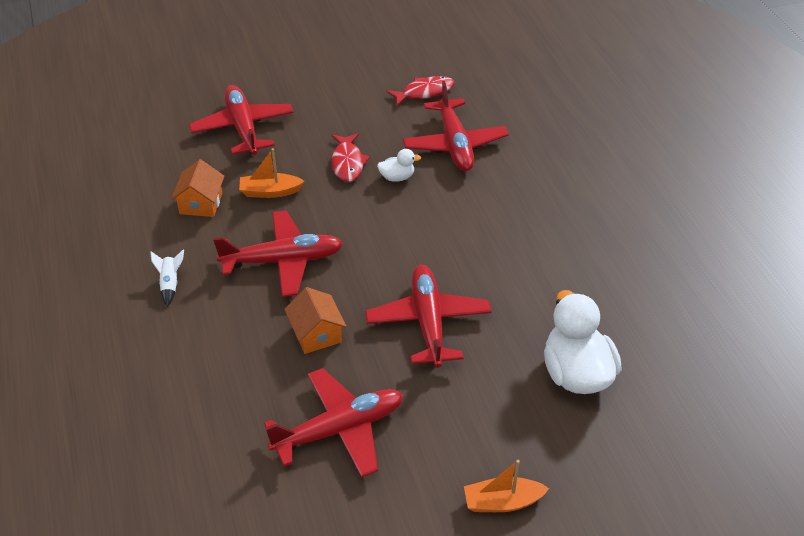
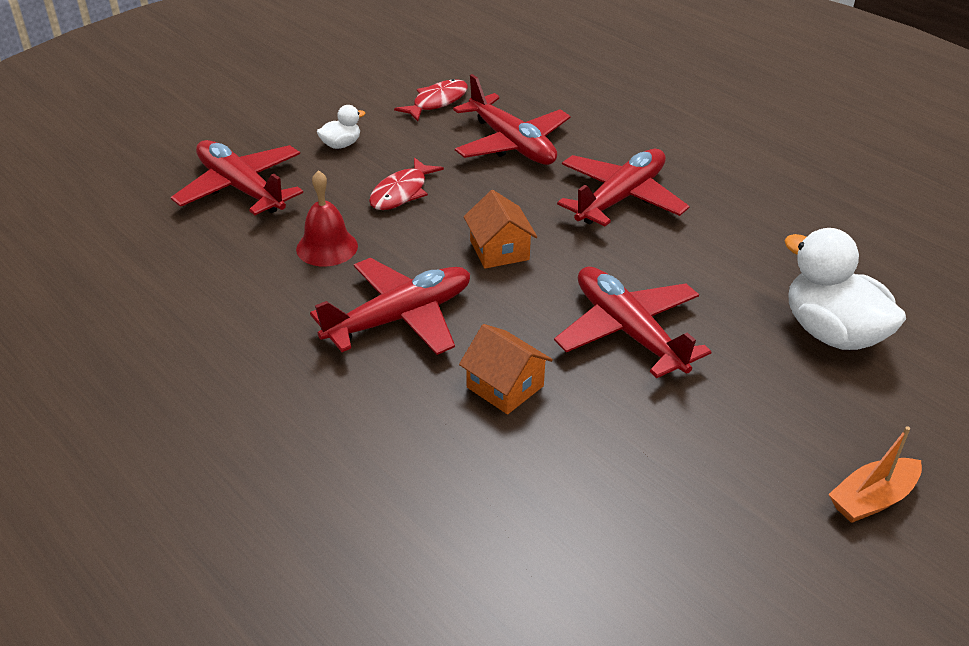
camera: 25 degrees left, 5 degrees down
white rocket [150,250,184,307] -> none
orange house [171,159,224,217] -> orange house moved to [464,190,537,269]
orange boat [239,148,304,198] -> red bell [296,170,358,266]
red plane [264,368,403,477] -> red plane moved to [557,149,690,226]
red fish [331,133,370,182] -> red fish turned 60 degrees clockwise [369,157,444,210]
white duck [377,149,421,182] -> white duck moved to [317,105,366,149]

